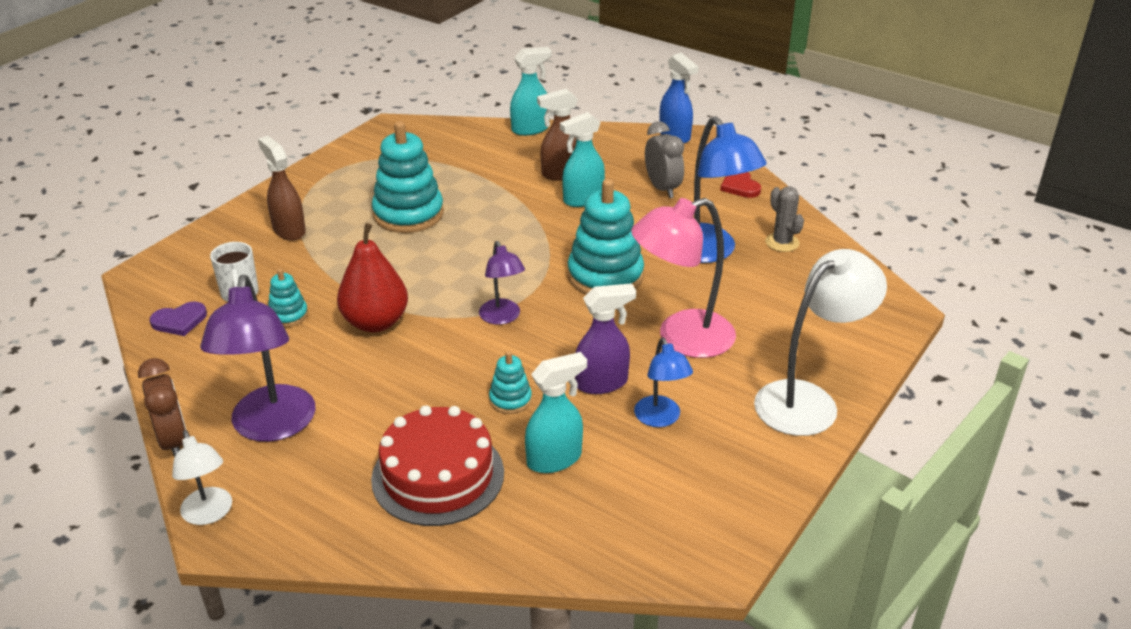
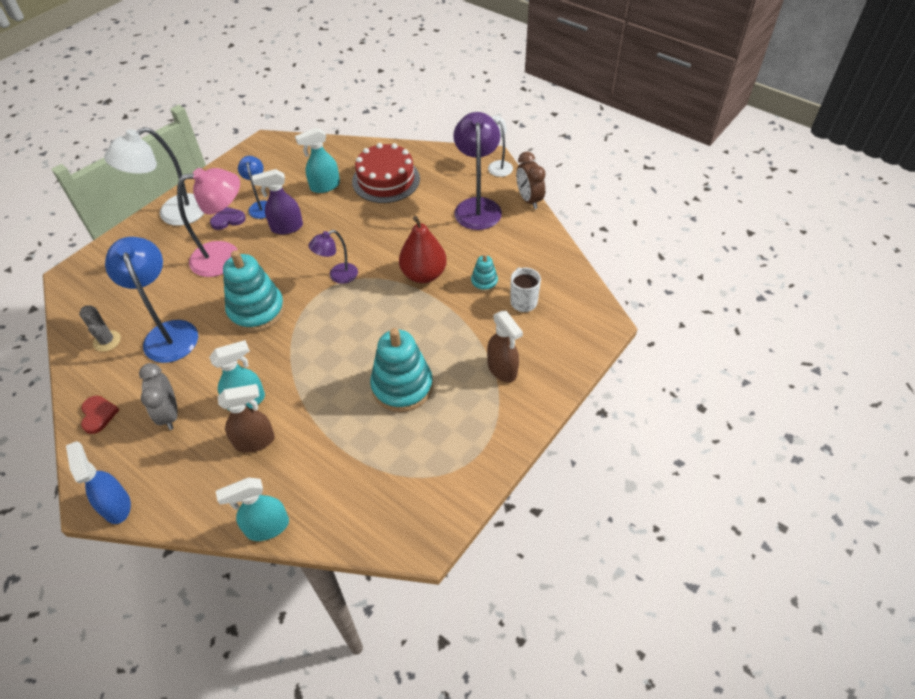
camera: 175 degrees left, 15 degrees up
purple heart [150,301,207,336] -> purple heart moved to [210,207,246,230]
purple lamp [479,241,525,325] -> purple lamp turned 105 degrees counterclockwise [308,230,358,284]
turquoise stacking toy [489,351,532,414] -> none

